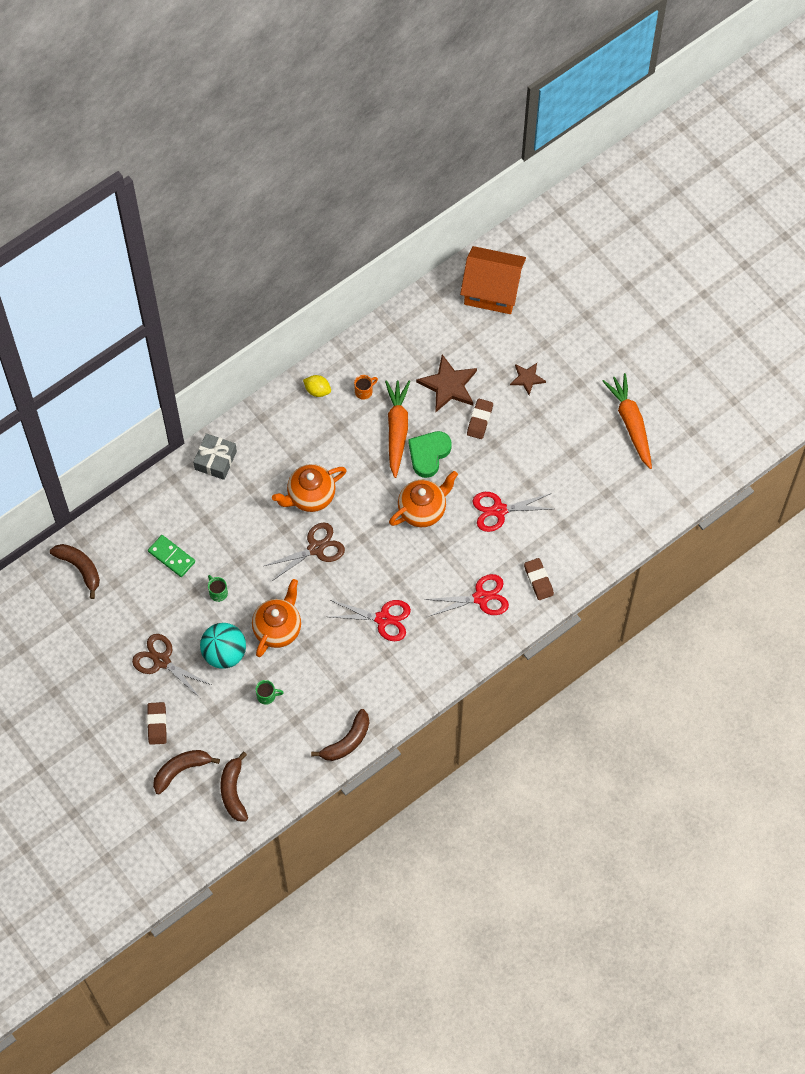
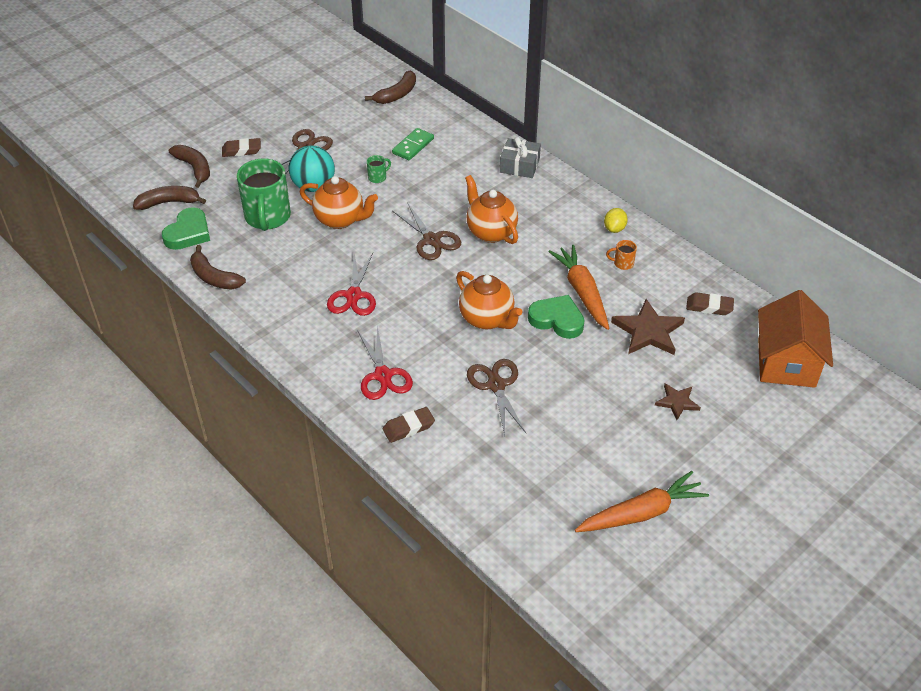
camera: 85 degrees right, 20 degrees down
green mug [256,680,284,705] -> green mug [237,159,291,231], size x2.43
orange mug [354,375,378,400] -> orange mug turned 135 degrees clockwise [606,240,637,270]
orange carrot [385,380,410,478] -> orange carrot turned 105 degrees counterclockwise [549,245,610,330]
brown eraser [467,399,493,439] -> brown eraser moved to [686,292,734,315]
red scissors [473,492,553,532] -> brown scissors [467,359,526,435]
none -> green heart [162,207,210,250]

